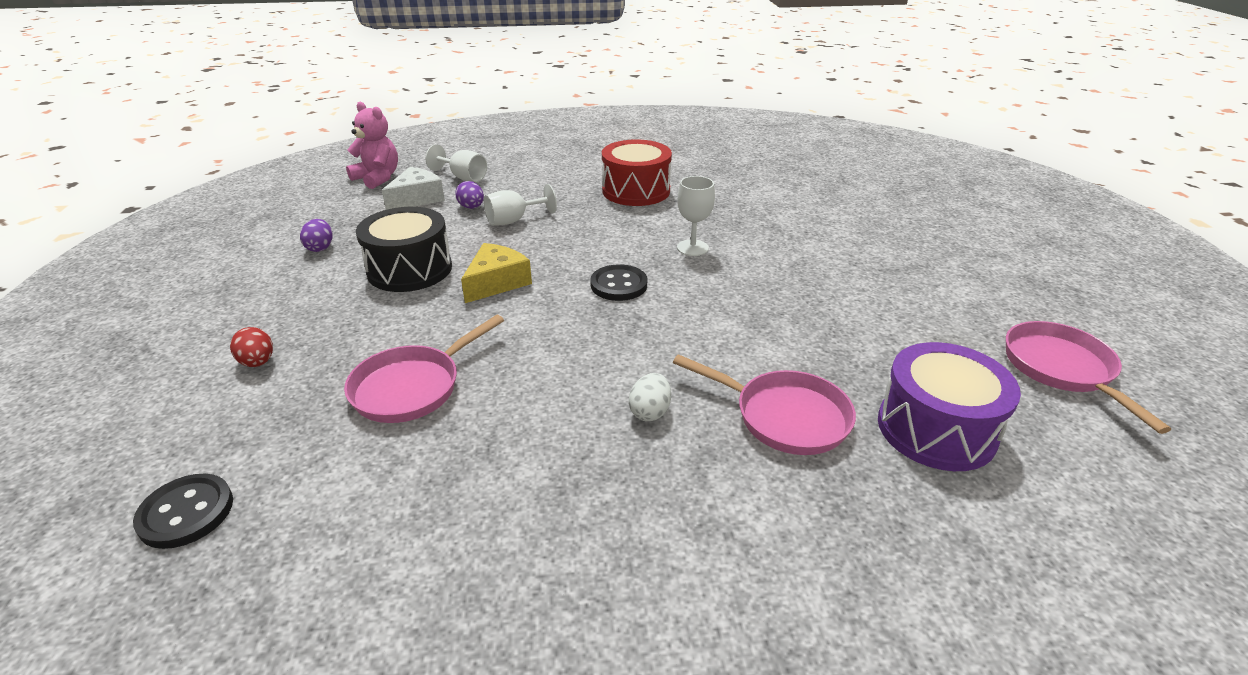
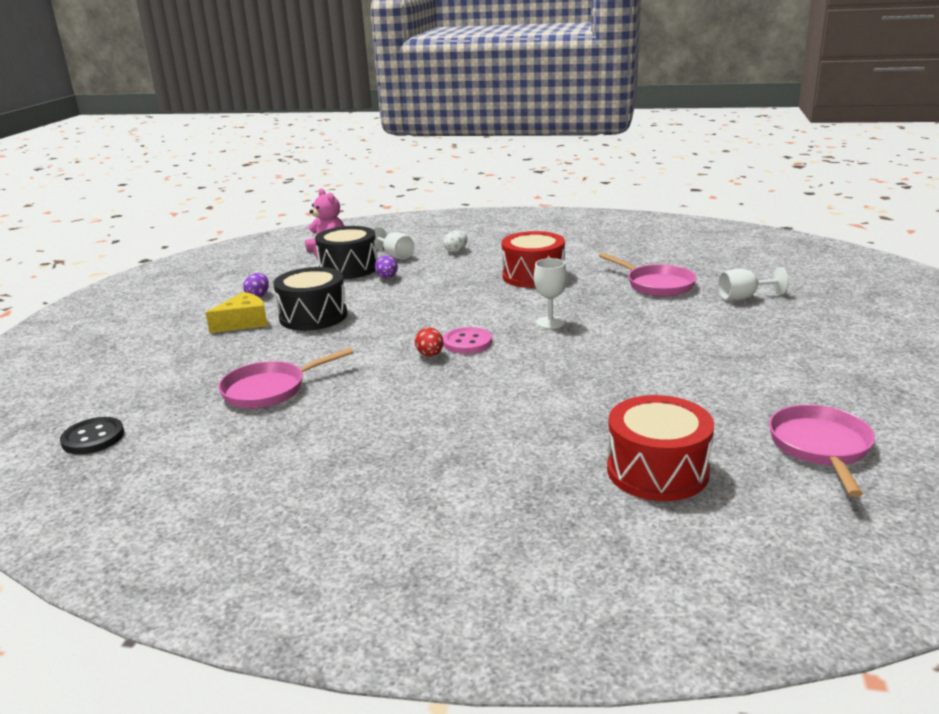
camera: 20 degrees right, 10 degrees down
red egg [230,327,273,367] -> red egg moved to [415,327,444,357]
white cheese [382,167,445,210] -> black drum [315,226,378,279]
yellow cheese [461,243,532,303] -> yellow cheese moved to [206,292,268,333]
white goblet [484,184,557,226] -> white goblet moved to [718,267,789,300]
black button [590,264,647,301] -> pink button [443,327,492,354]
white egg [629,373,671,421] -> white egg moved to [443,230,467,253]
pink pan [673,354,856,455] -> pink pan moved to [599,253,696,297]
purple drum [878,342,1021,471] -> red drum [607,395,714,501]

